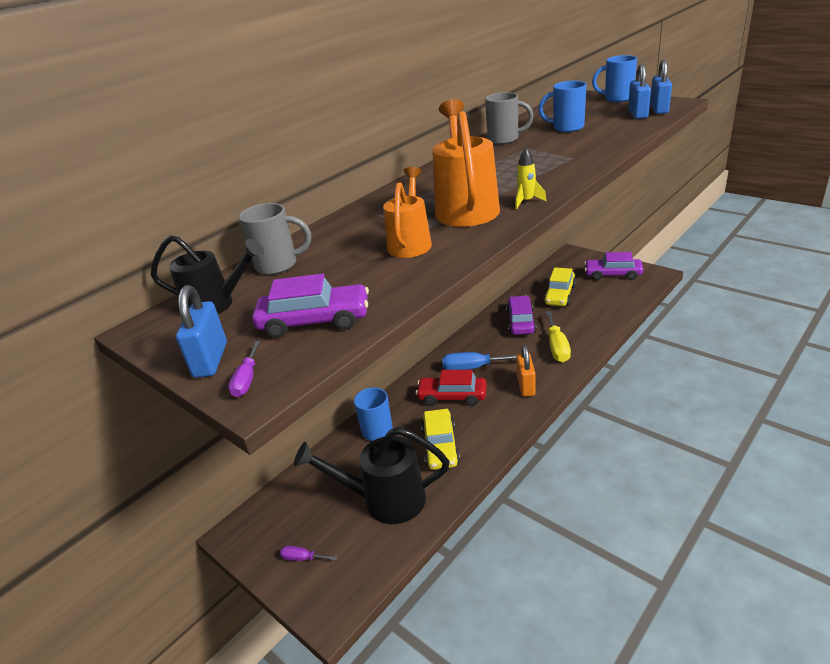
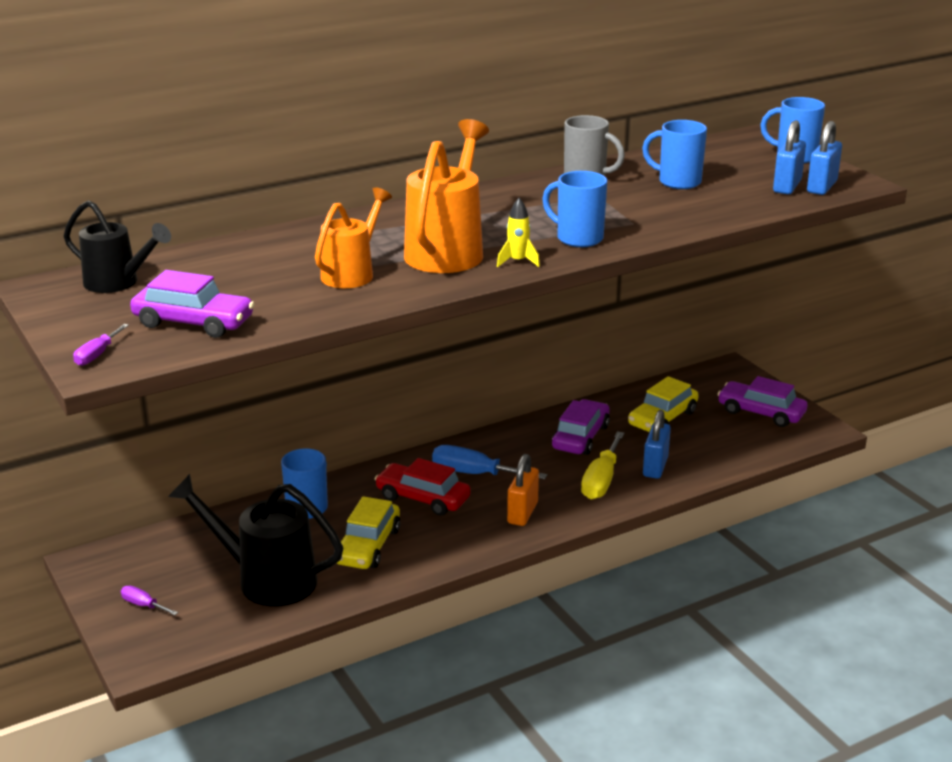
camera: 15 degrees right, 5 degrees down
blue padlock [176,285,227,378] -> blue padlock moved to [643,410,671,479]
grey mug [239,203,311,275] -> none
none -> blue mug [542,171,607,247]

